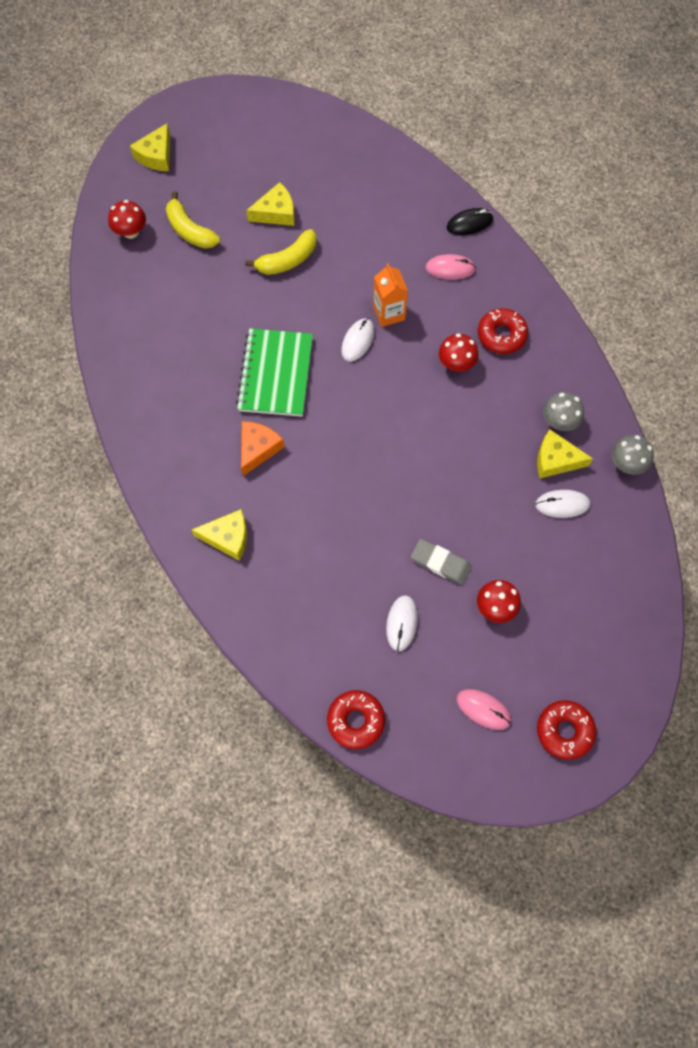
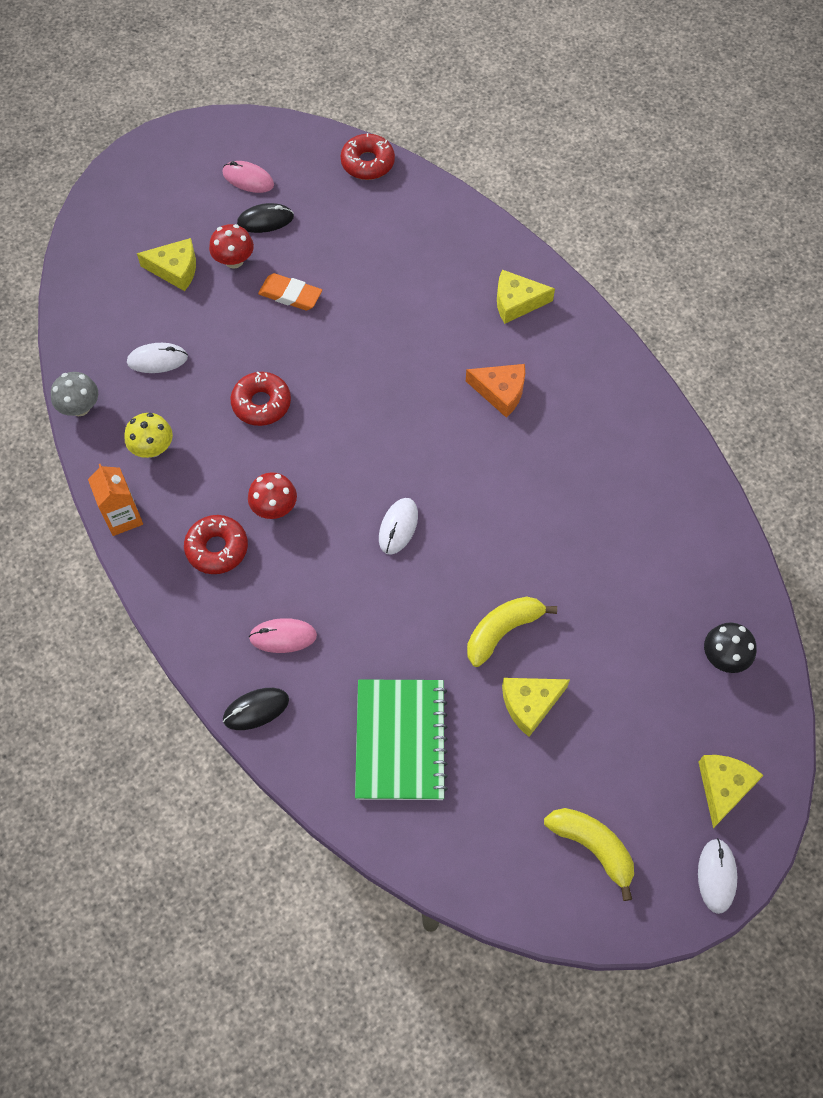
camera: 175 degrees right, 5 degrees down
red mushroom [108,200,146,239] -> black mushroom [704,623,757,673]
yellow banana [166,191,220,249] -> yellow banana moved to [544,808,634,901]
green notebook [236,329,313,417] -> green notebook moved to [355,679,448,800]
orange cheese [241,421,284,476] -> orange cheese turned 90 degrees counterclockwise [466,364,525,418]
orange carton [373,263,408,327] -> orange carton moved to [88,464,143,536]
white mouse [386,595,418,651] -> white mouse moved to [698,838,737,914]
grey eraser [411,539,472,585] -> orange eraser [258,273,322,311]
yellow cheese [537,429,593,478] -> yellow cheese moved to [137,238,196,291]
red donut [537,700,596,760] -> red donut moved to [230,371,291,426]
grey mushroom [543,392,584,431] -> yellow mushroom [124,413,173,458]
none -> black mouse [237,203,294,233]

